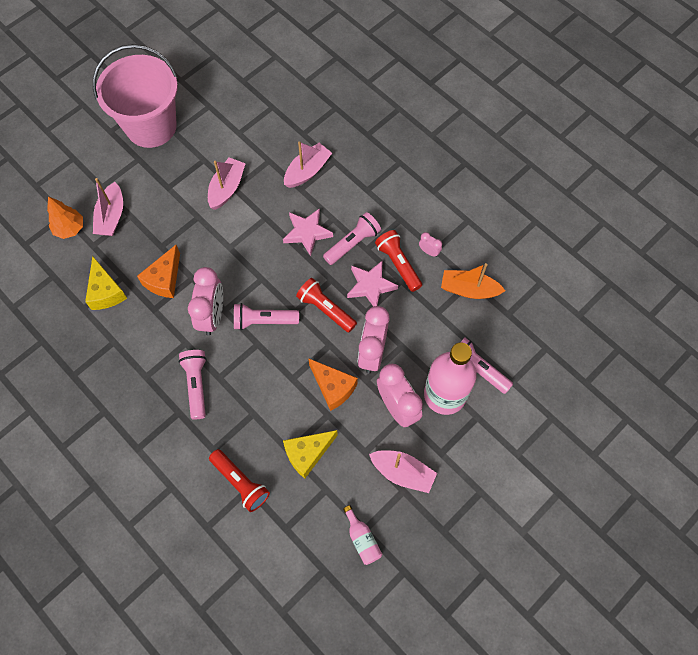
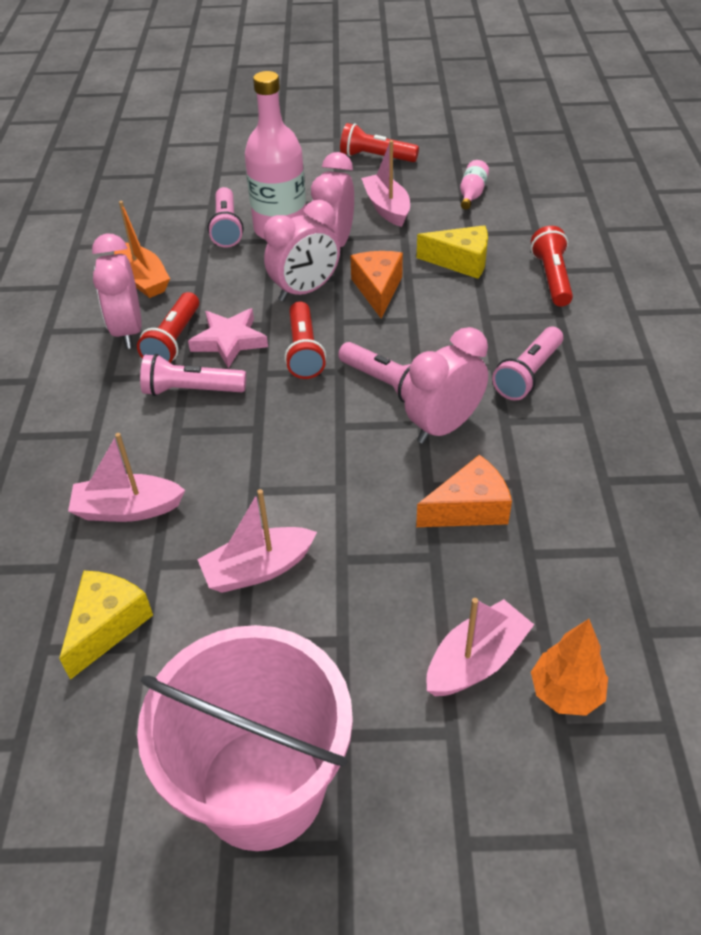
camera: 135 degrees left, 20 degrees down
yellow cheese [85,256,127,310] -> yellow cheese moved to [59,570,153,680]
pink star [283,208,333,256] -> none
pink clock [419,232,442,257] -> pink clock [92,233,142,349], size x2.23
none -> red flashlight [340,123,419,162]

